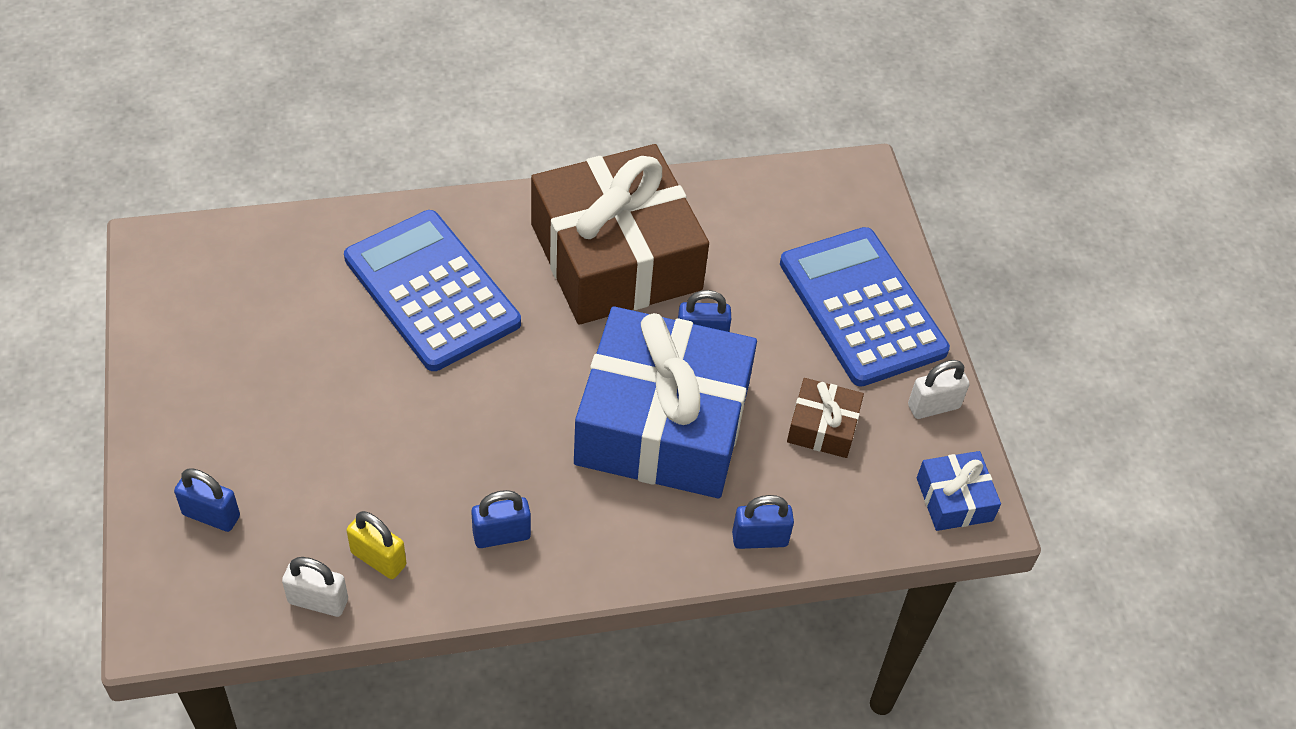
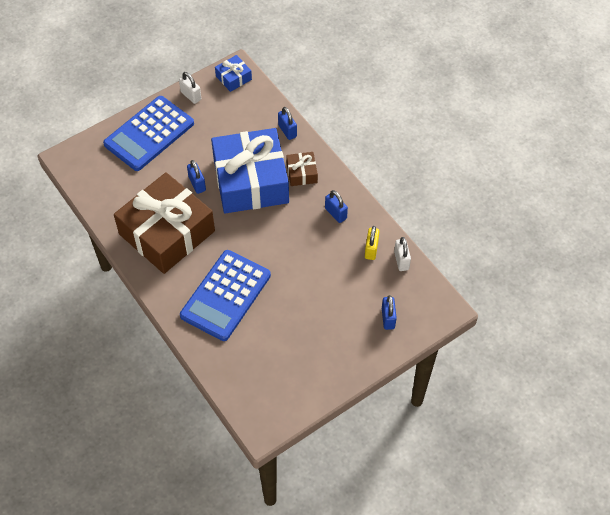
camera: 110 degrees left, 5 degrees up
brown gift [787,378,864,458] -> brown gift moved to [286,152,318,186]

